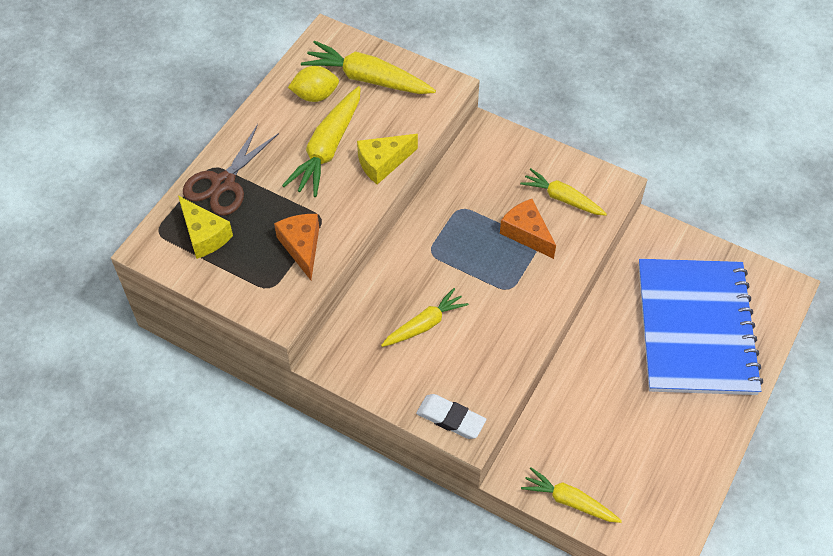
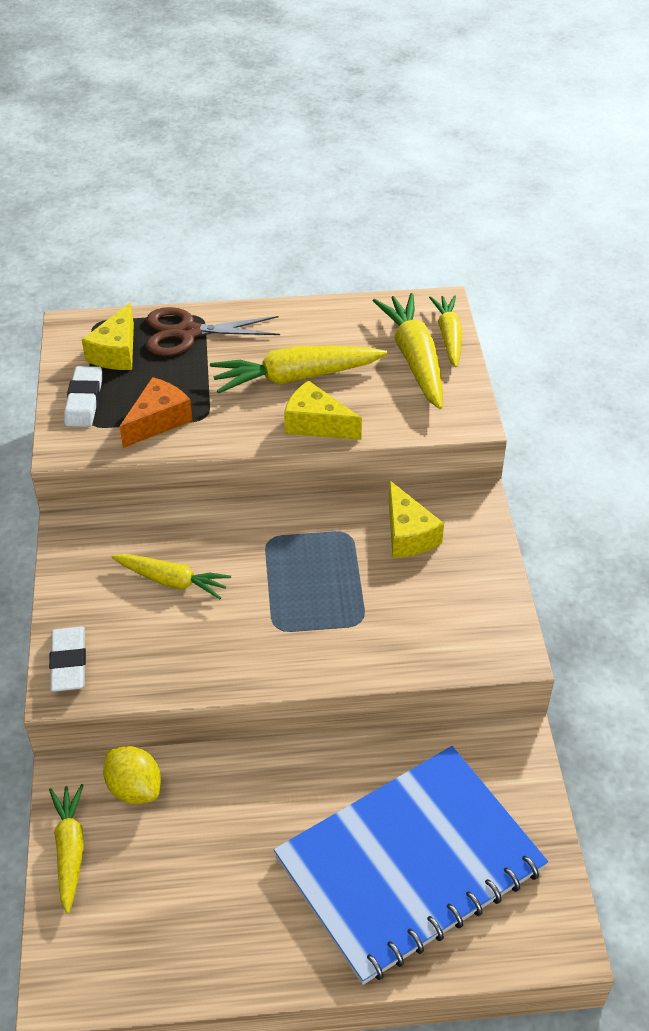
camera: 55 degrees right, 10 degrees down
yellow lemon [288,66,339,102] -> yellow lemon moved to [103,746,161,804]
orange cheese [500,199,556,259] -> none
yellow carrot [520,168,607,216] -> yellow carrot moved to [429,295,462,368]
none -> white eraser [64,366,102,427]
none -> yellow cheese [389,481,444,558]

